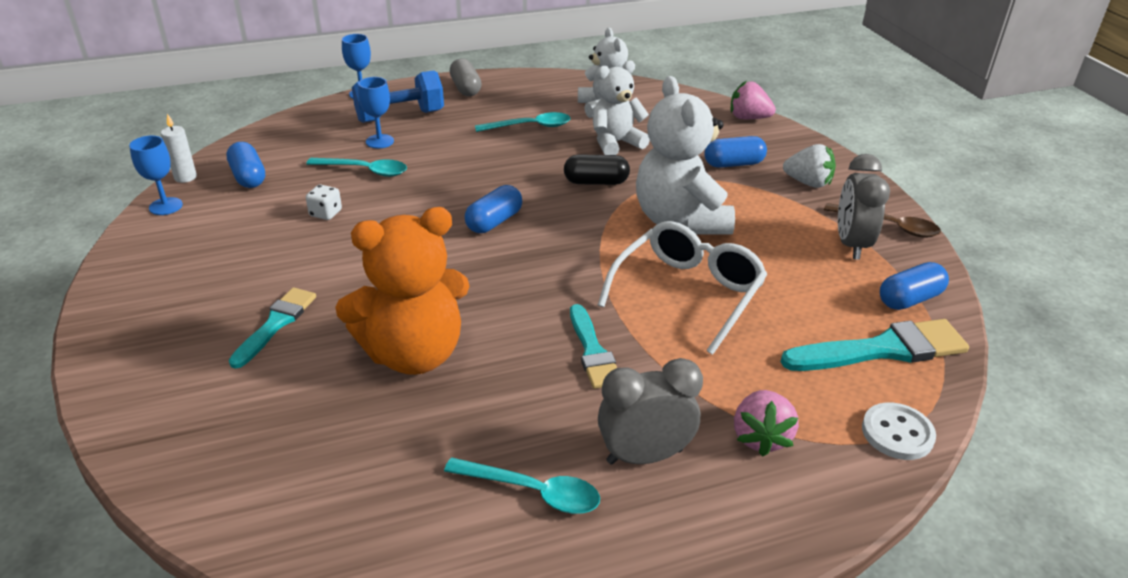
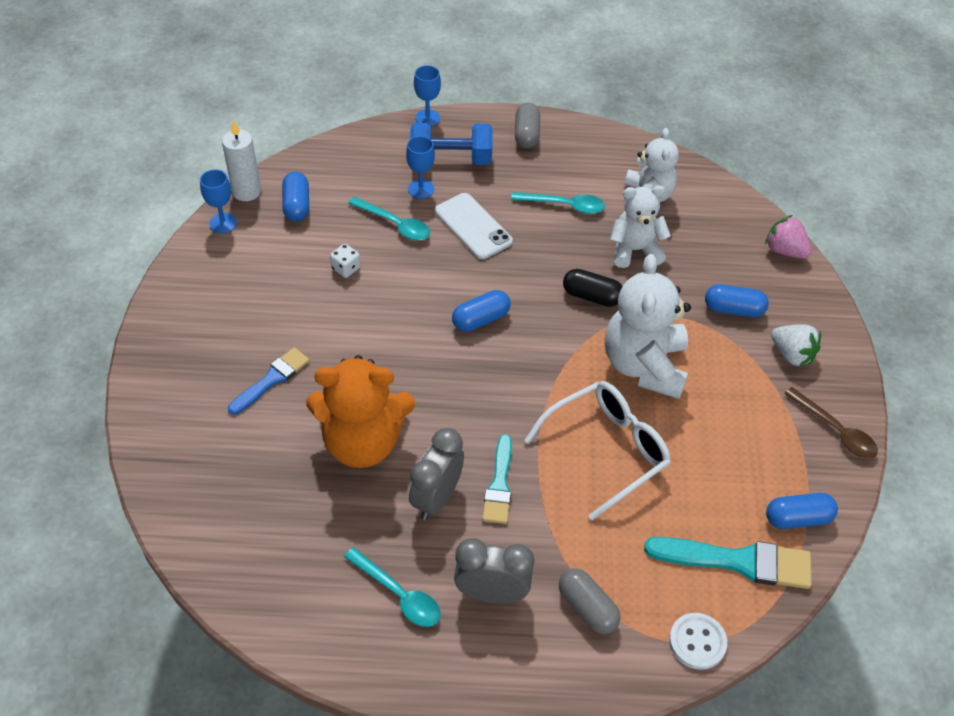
camera: 20 degrees right, 15 degrees up
white candle [161,114,197,183] -> white candle [222,120,261,201], size x1.52
turquoise brush [229,287,316,369] -> blue brush [228,348,309,415]
pink strawberry [734,390,799,456] -> grey capsule [559,568,621,634]
grey clock [838,154,890,260] -> grey clock moved to [409,428,464,520]
none -> white phone [435,193,513,259]

